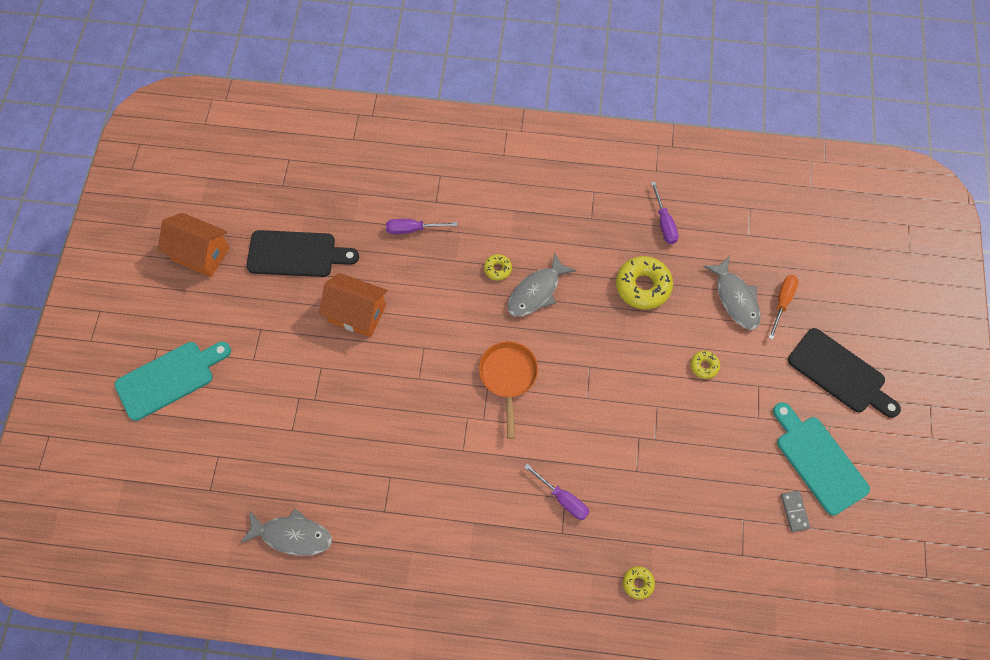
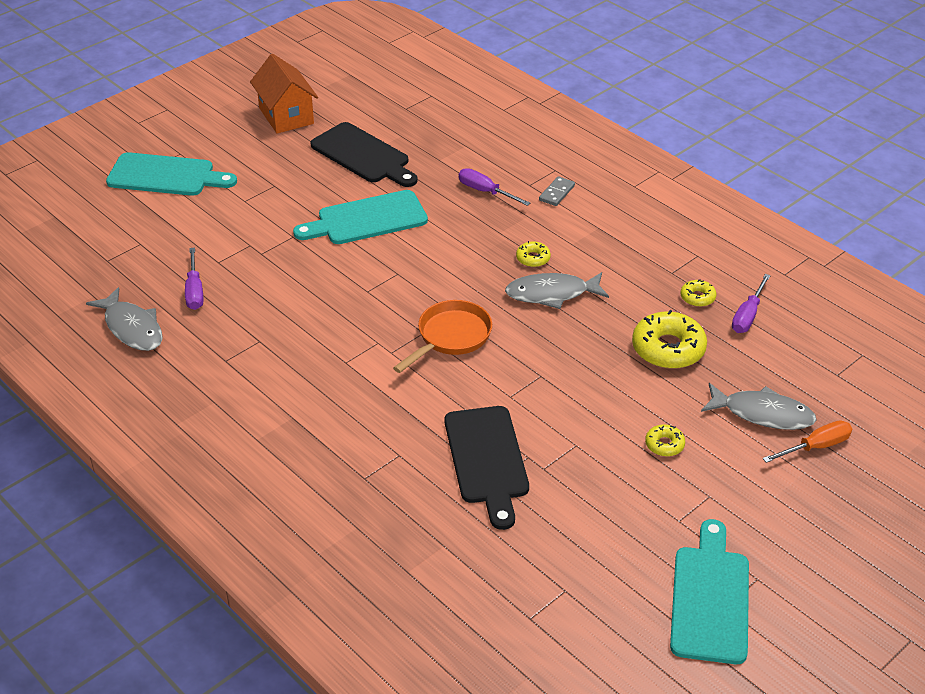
camera: 40 degrees right, 25 degrees down
orange house [319,273,388,337] -> turquoise cutting board [293,190,428,244]
purple screwdriver [524,464,589,520] -> purple screwdriver moved to [185,248,203,310]
yellow donut [623,566,655,599] -> yellow donut moved to [680,279,717,307]
grey fish [703,256,761,330] -> grey fish turned 90 degrees counterclockwise [701,383,817,430]
grey domino [781,491,810,532] -> grey domino moved to [539,176,575,206]
black cutting board [788,328,901,418] -> black cutting board moved to [445,406,529,530]

